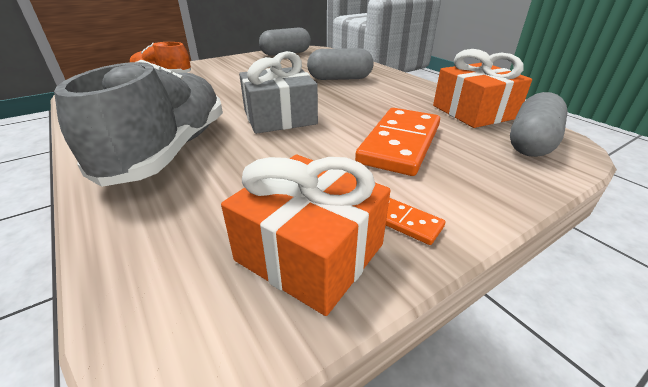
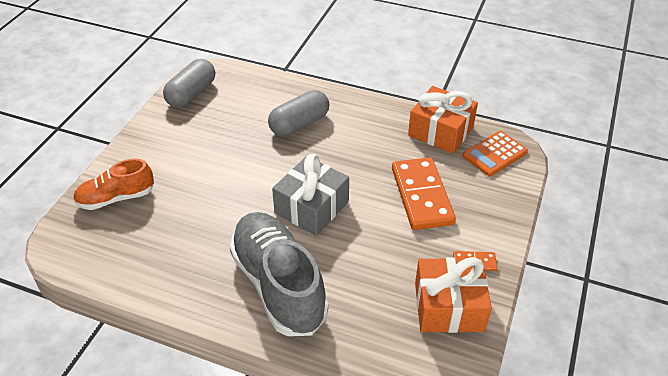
camera: 35 degrees left, 10 degrees up
grey capsule [510,92,568,157] -> orange calculator [463,131,528,176]

